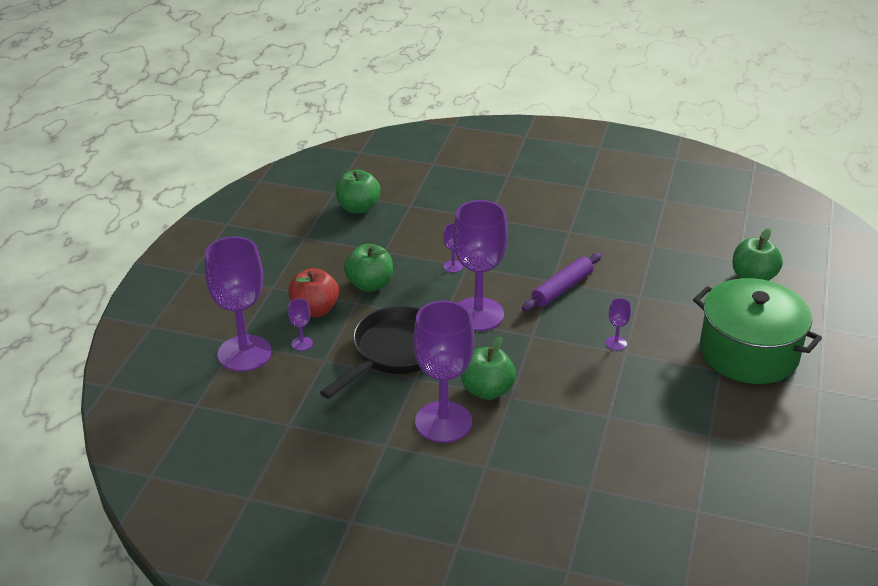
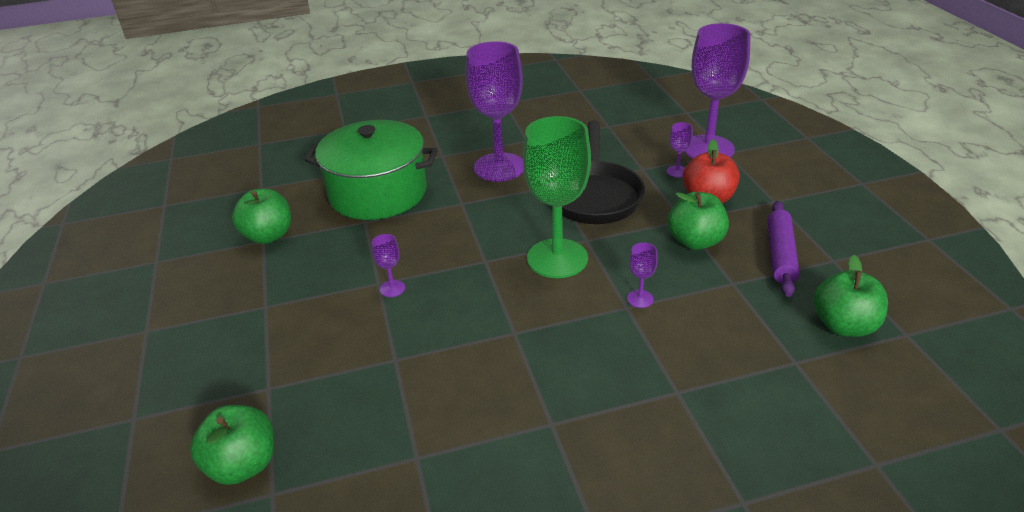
camera: 150 degrees right, 0 degrees up
purple goblet [453,200,508,331] -> green goblet [523,116,591,278]
green apple [461,337,516,400] -> green apple moved to [232,189,291,244]
purple rolling pin [522,253,602,311] -> purple rolling pin moved to [767,201,800,297]
green pot [693,278,822,384] -> green pot moved to [304,120,438,220]

